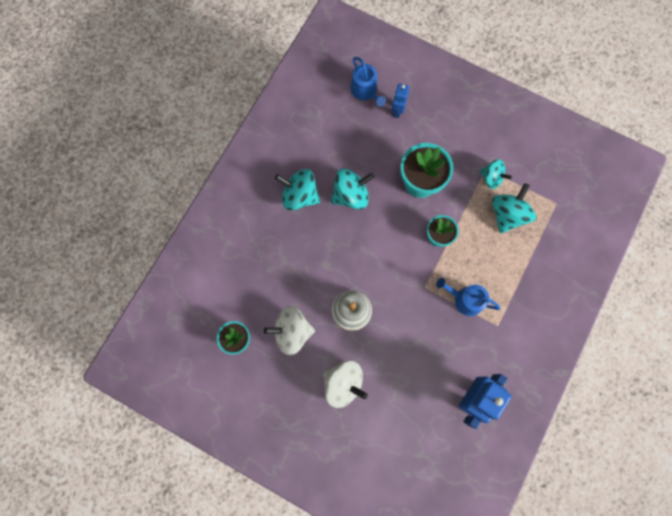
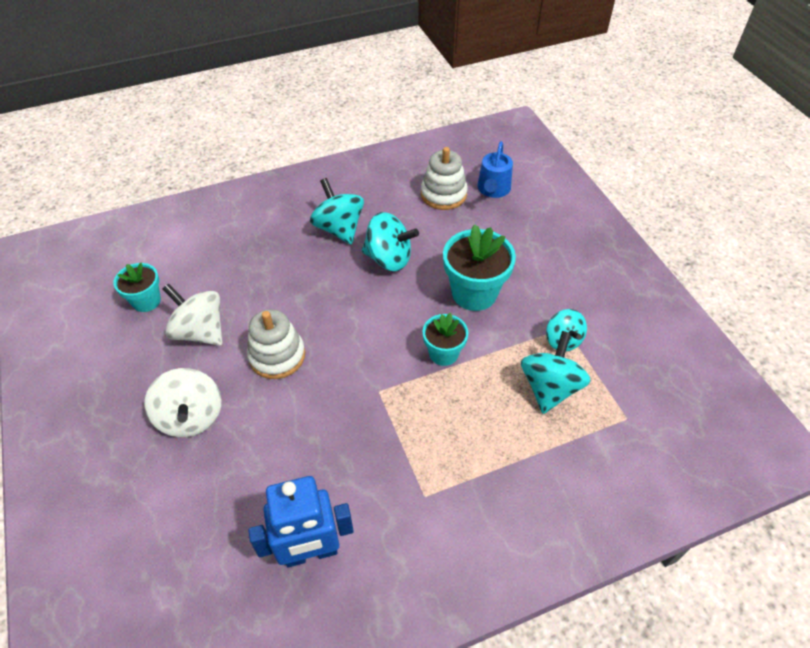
camera: 40 degrees right, 25 degrees down
blue robot [391,83,409,118] -> none
blue watering can [436,278,501,316] -> none
turquoise spinning top [492,183,536,233] -> turquoise spinning top turned 45 degrees counterclockwise [521,331,591,414]
none -> white stacking toy [421,147,467,210]

